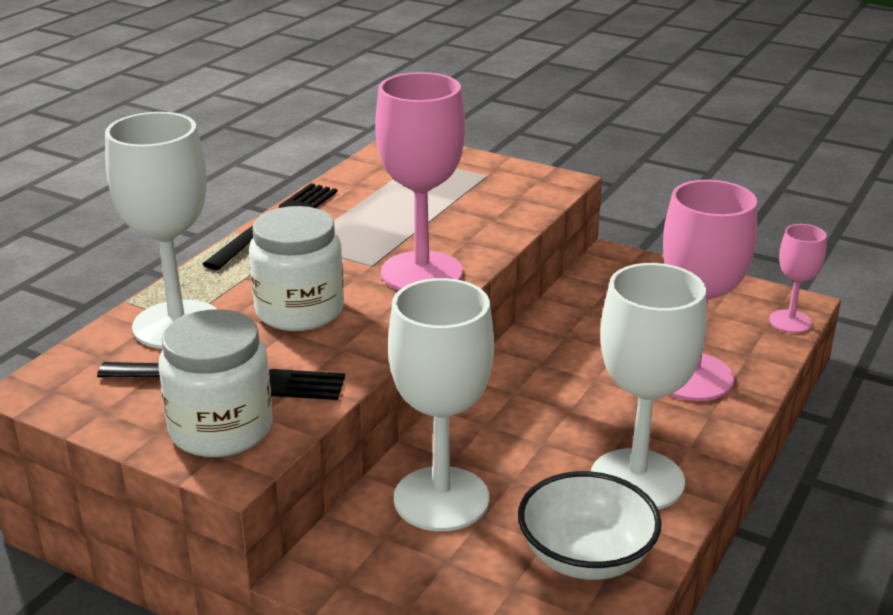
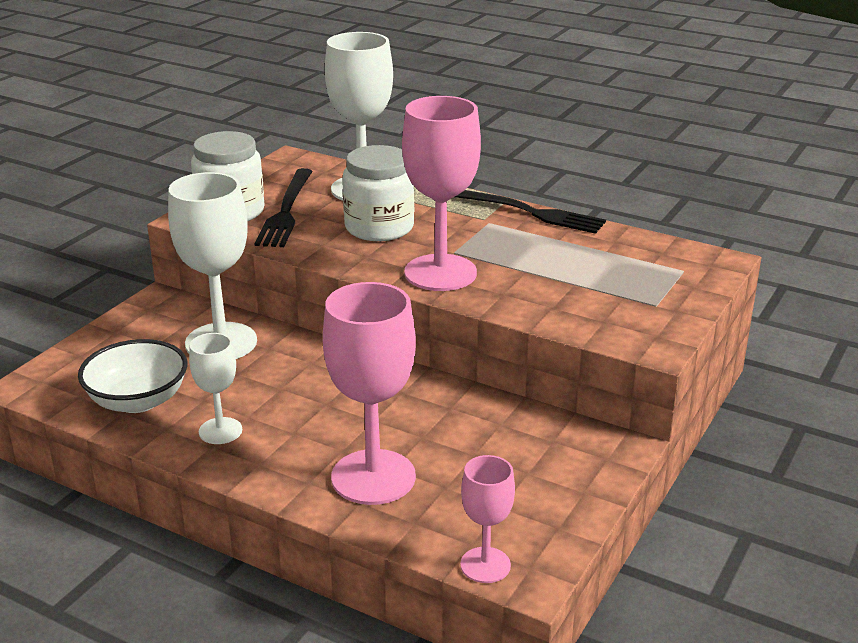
camera: 90 degrees right, 0 degrees up
white goblet [591,263,707,510] -> white goblet [189,333,242,444], size x0.54

